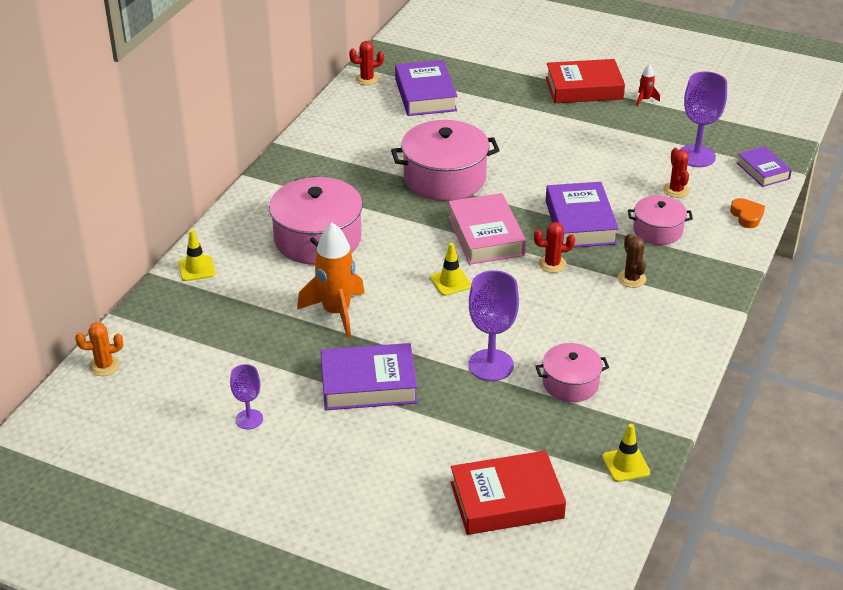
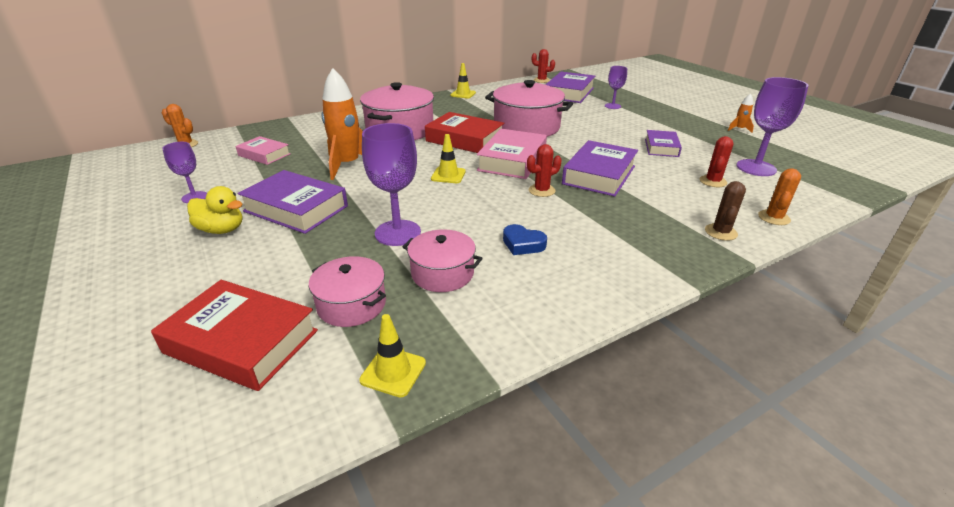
camera: 35 degrees right, 5 degrees down
yellow traffic cone [179,230,215,281] -> yellow traffic cone moved to [450,63,476,99]
red cactus [534,222,575,273] -> red cactus turned 60 degrees counterclockwise [527,144,562,197]
red book [546,59,625,103] -> red book moved to [425,112,504,153]
brown cactus [618,234,646,288] -> brown cactus moved to [705,181,746,241]
pink pot [628,195,693,245] -> pink pot moved to [309,256,386,327]
red rocket [636,64,660,106] -> orange rocket [728,93,754,133]
orange heart [730,198,765,228] -> orange cactus [758,168,801,225]
purple book [736,146,792,187] -> purple book moved to [645,130,682,157]
none -> yellow duck [187,186,243,234]
none -> pink book [236,136,291,165]
none -> blue heart [503,224,547,255]
none -> purple goblet [605,66,627,109]

